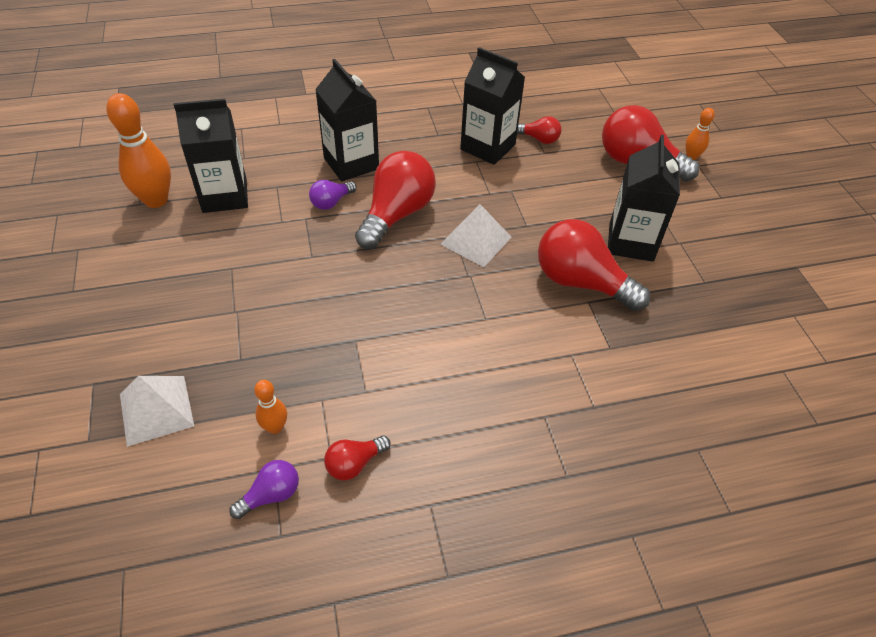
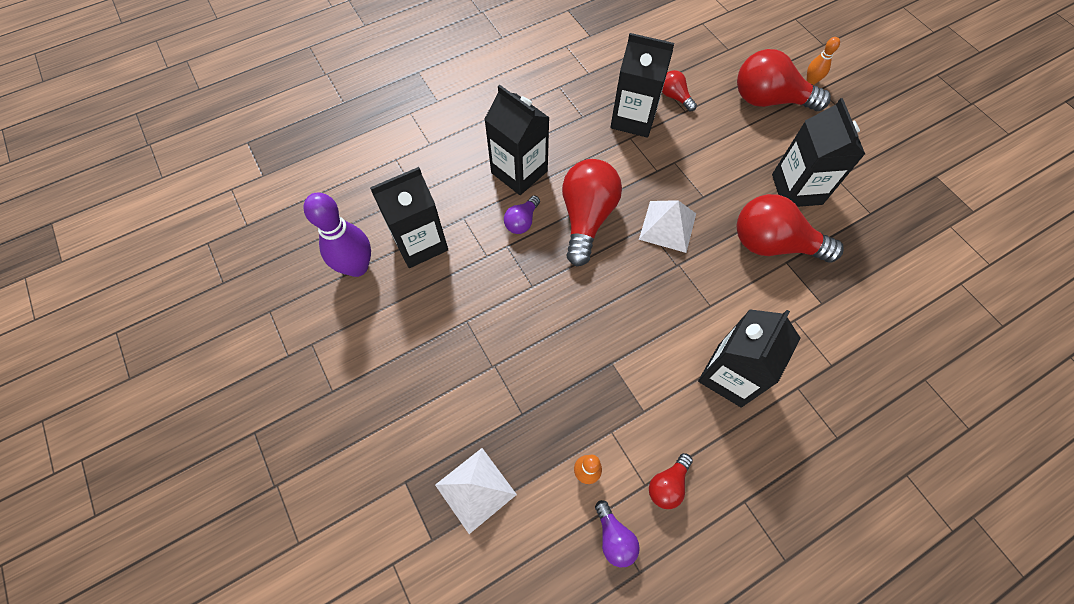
camera: 15 degrees left, 15 degrees up
orange bowling pin [106,93,171,208] -> purple bowling pin [303,193,371,277]
purple light bulb [229,460,299,519] -> purple light bulb turned 120 degrees clockwise [595,500,640,567]
red light bulb [517,116,562,144] -> red light bulb turned 135 degrees counterclockwise [662,70,697,112]
none -> black carton [698,309,801,408]

